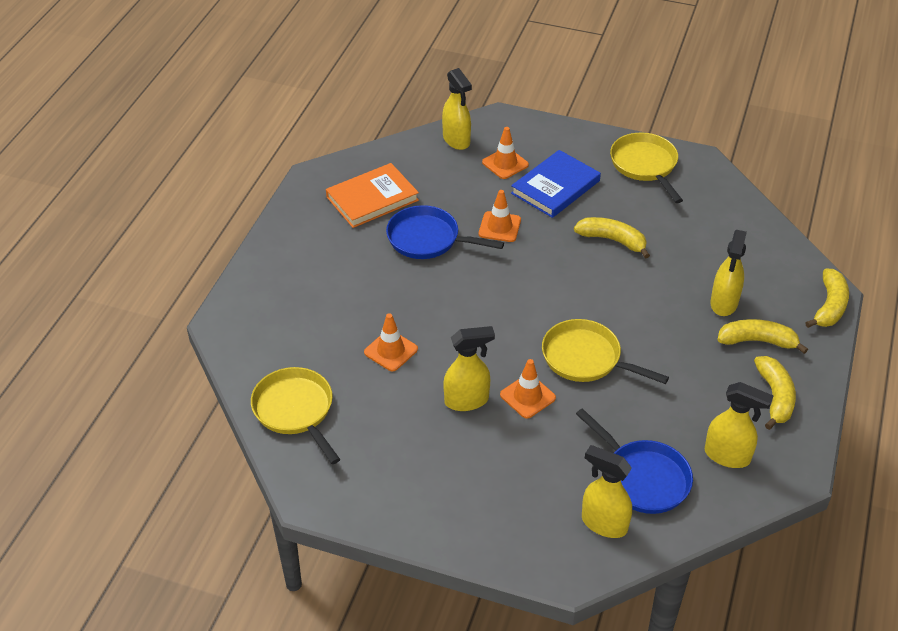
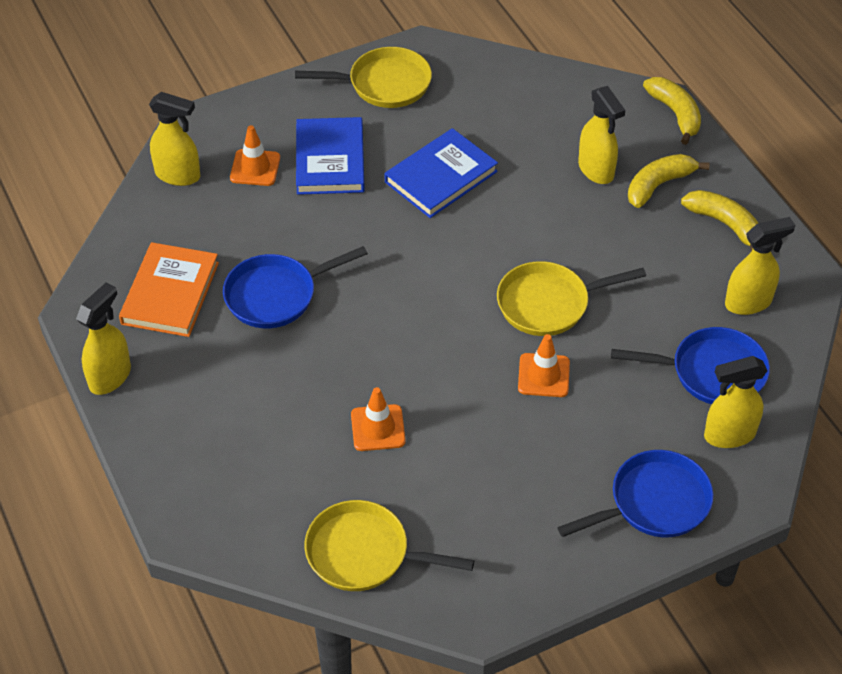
camera: 45 degrees left, 5 degrees up
yellow spray bottle [443,326,495,411] -> yellow spray bottle moved to [76,282,131,395]
orange traffic cone [479,190,521,242] -> none
yellow banana [574,217,650,259] -> blue book [385,128,498,218]
yellow pan [610,133,683,203] -> yellow pan turned 150 degrees clockwise [295,47,432,108]
none -> blue pan [557,450,713,537]

